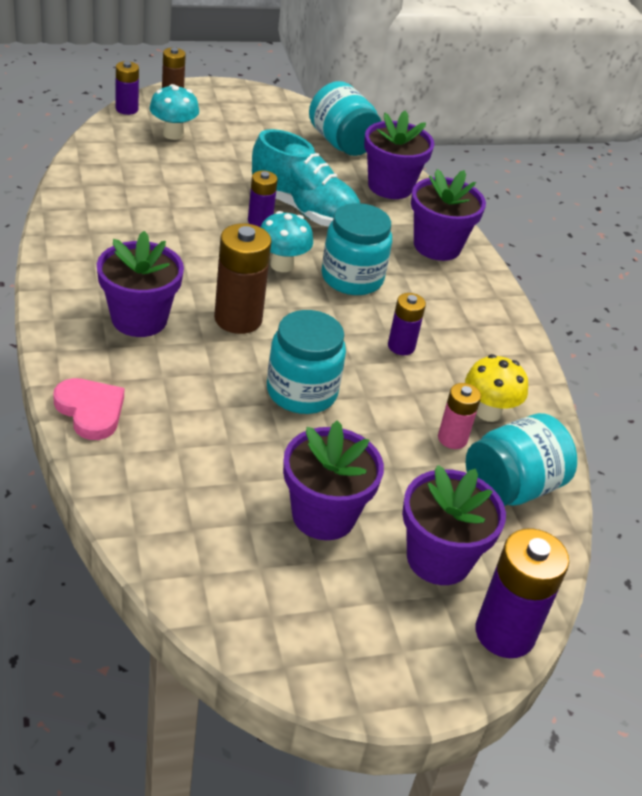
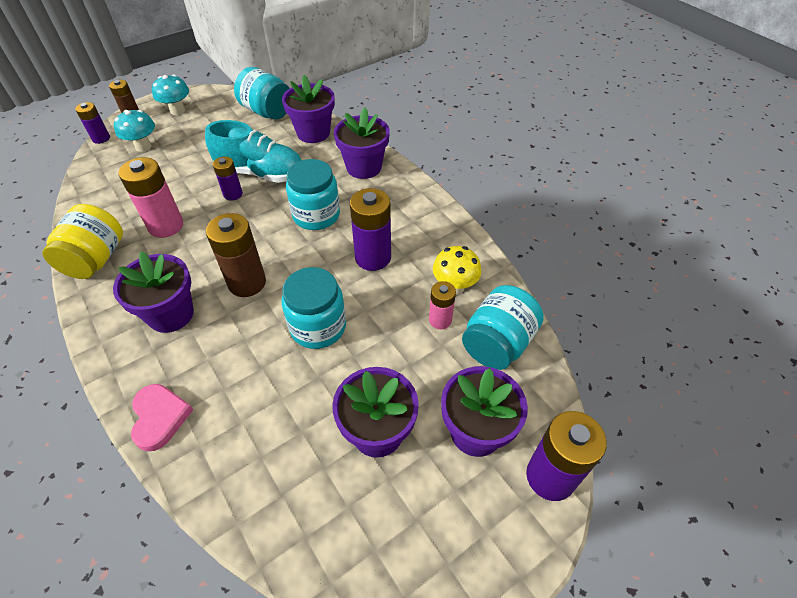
camera: 15 degrees left, 10 degrees up
pink heart [53,378,124,440] -> pink heart turned 45 degrees clockwise [131,384,193,452]
turquoise mushroom [261,211,313,272] -> turquoise mushroom moved to [152,74,189,115]
purple battery [388,293,426,355] -> purple battery [350,188,391,271], size x1.72
none -> yellow jar [43,204,123,279]
none -> pink battery [119,157,183,238]

